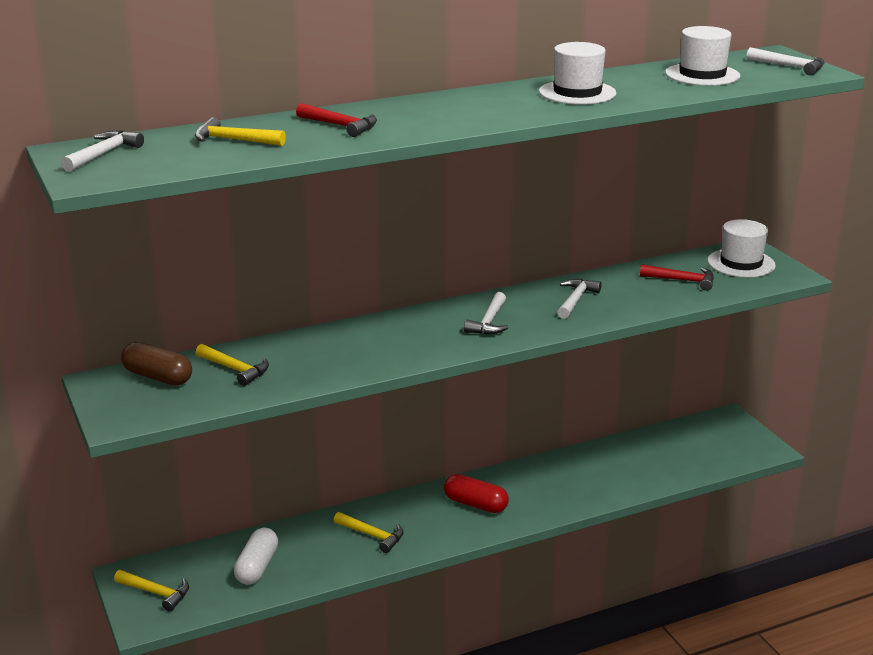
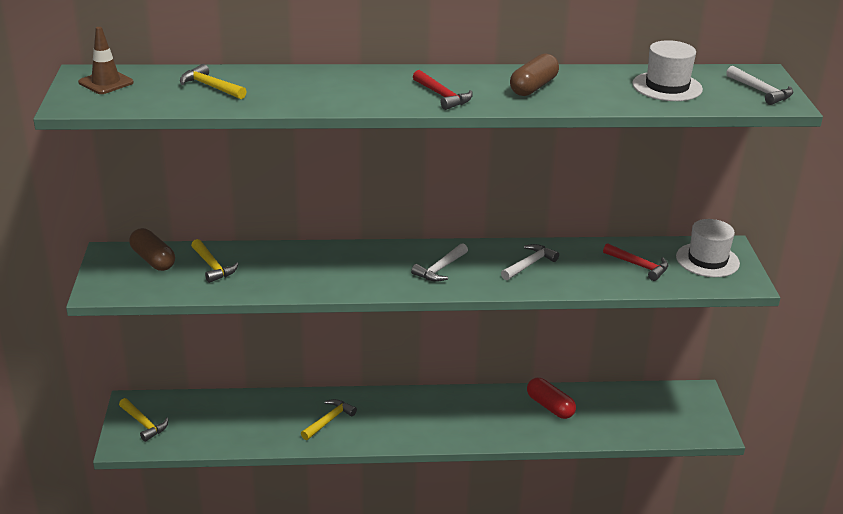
camera: 20 degrees right, 5 degrees up
white hammer [61,130,144,172] -> brown traffic cone [78,27,134,94]
white capsule [234,528,278,585] -> none
red hammer [296,103,377,137] -> red hammer moved to [413,70,473,110]
yellow hammer [334,512,404,553] -> yellow hammer turned 105 degrees counterclockwise [301,399,357,440]
red capsule [444,474,509,513] -> red capsule moved to [527,378,576,419]
white hat [539,42,617,105] -> brown capsule [510,53,559,96]

